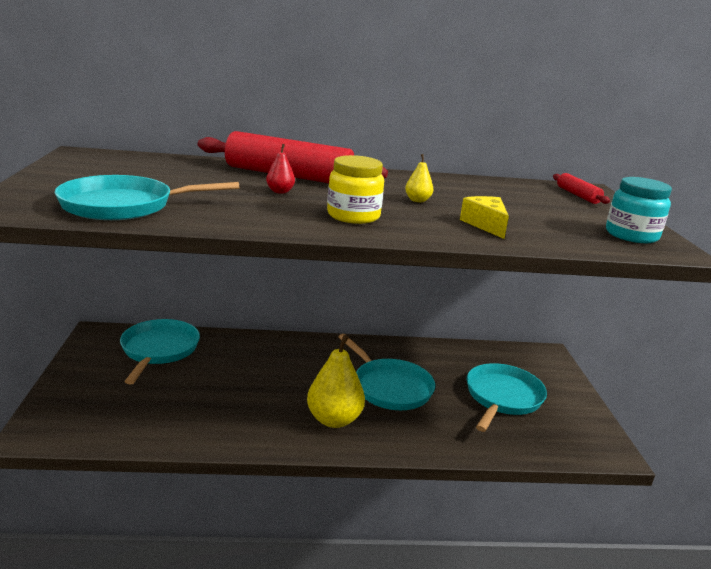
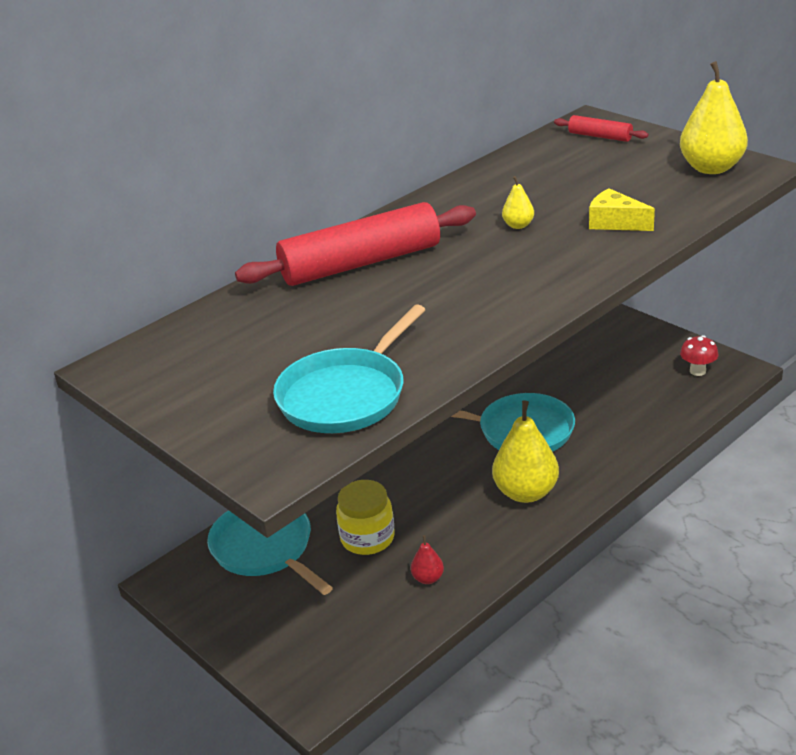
camera: 35 degrees left, 10 degrees up
red pear [266,144,295,194] -> red pear moved to [411,535,444,584]
yellow jar [327,155,384,224] -> yellow jar moved to [336,480,395,555]
turquoise pan [467,363,547,432] -> none
turquoise jar [606,177,672,243] -> yellow pear [680,61,748,174]
none -> red mushroom [680,335,718,376]

